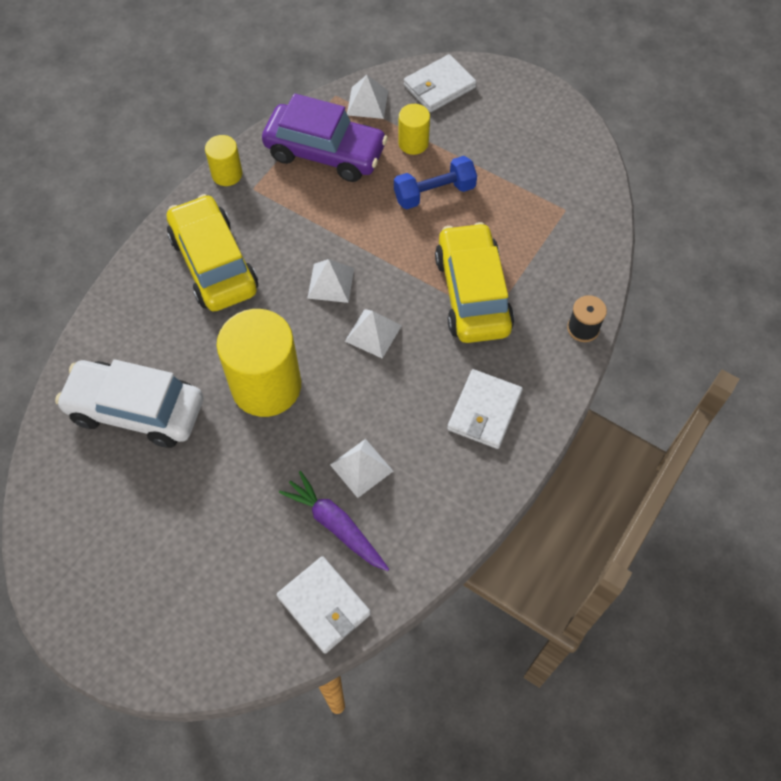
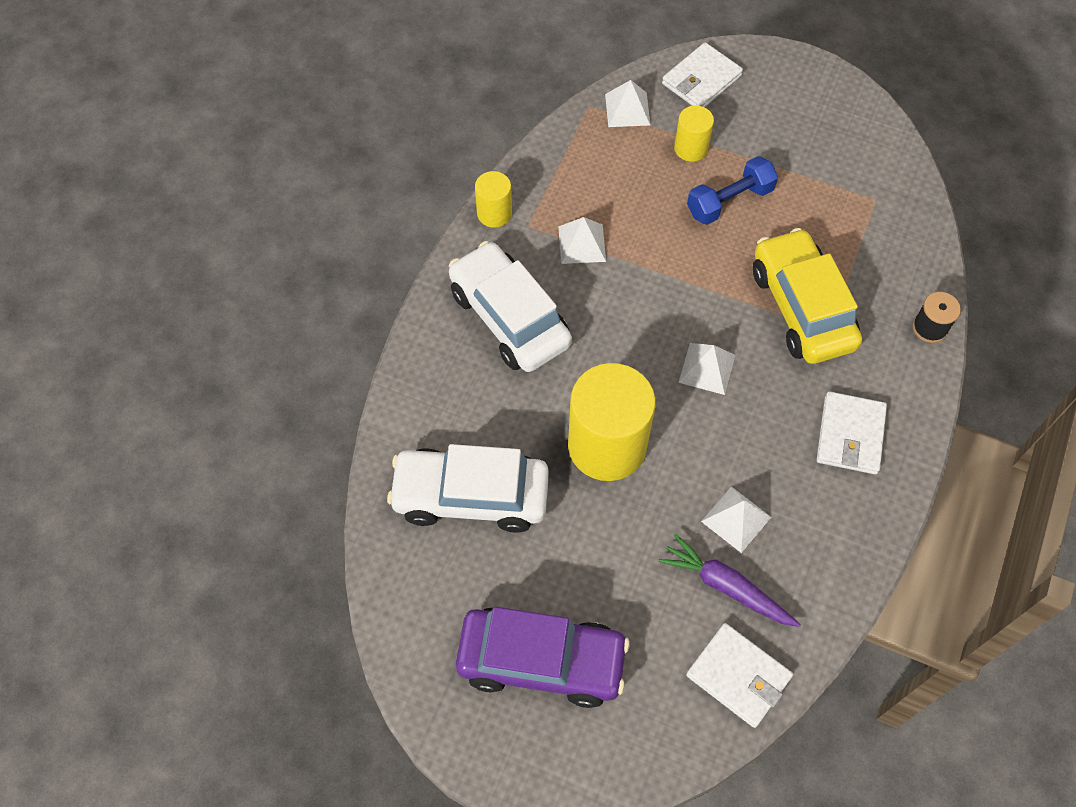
camera: 10 degrees left, 0 degrees up
yellow car [167,194,258,312] -> white car [449,241,572,372]
purple car [262,93,388,182] -> purple car moved to [456,607,630,708]
white pyramid [307,259,354,303] -> white pyramid moved to [558,217,606,264]

